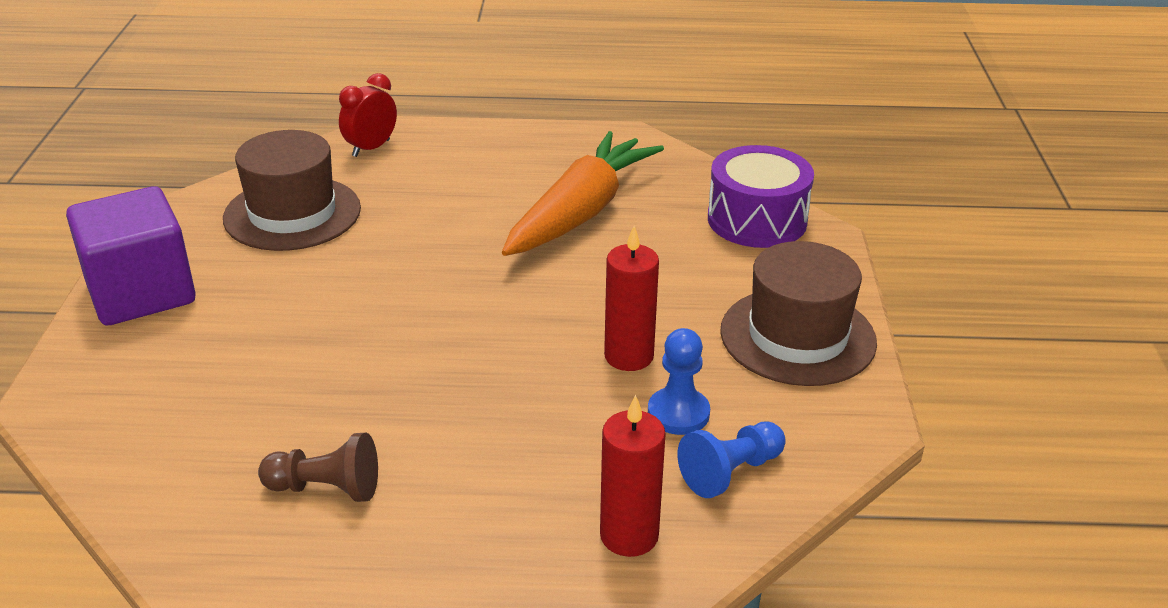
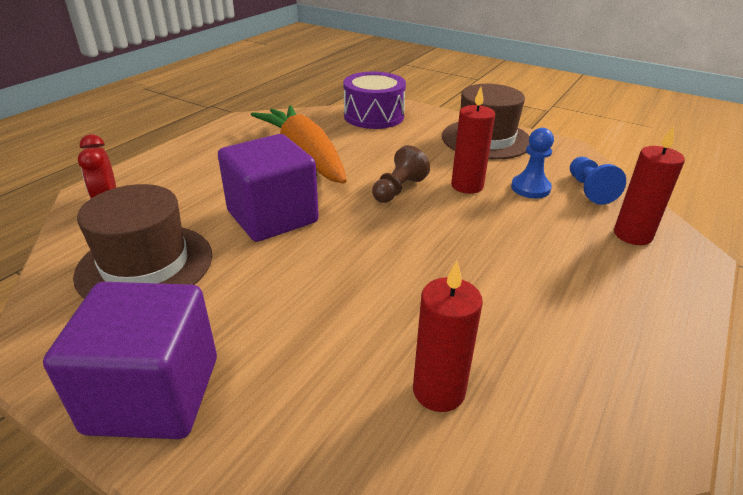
camera: 60 degrees left, 0 degrees up
brown pawn [258,433,378,502] -> brown pawn moved to [372,145,430,203]
none -> purple cube [218,134,319,242]
none -> red candle [413,261,483,412]

